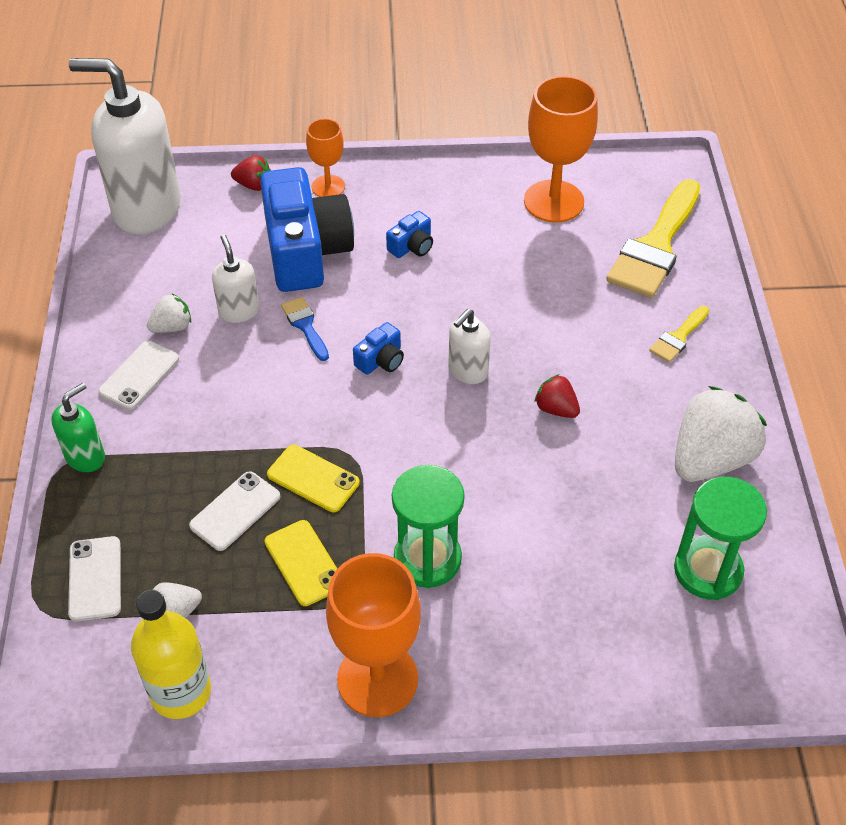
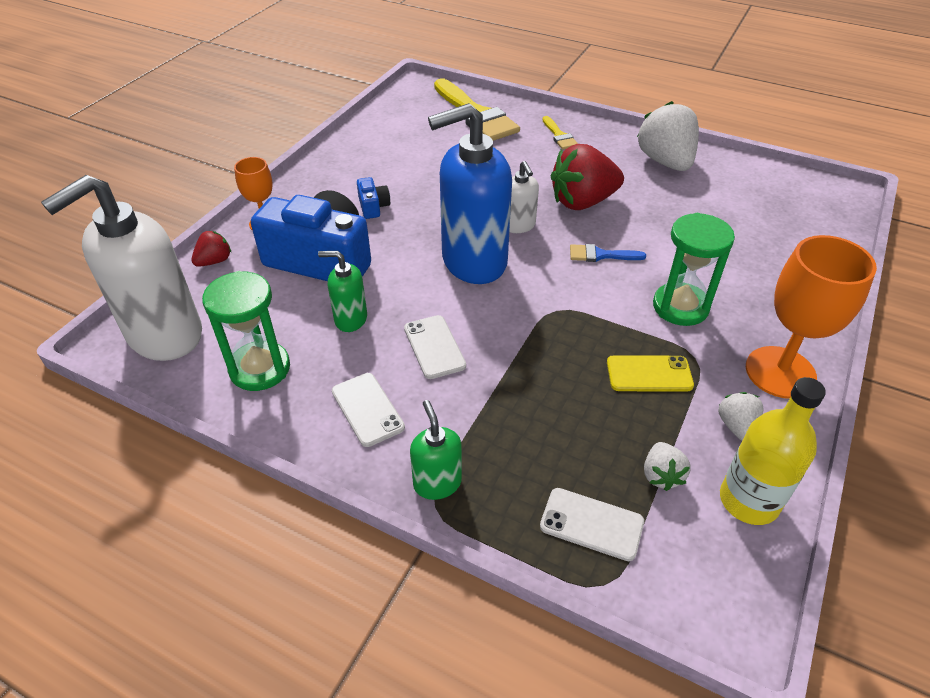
camera: 60 degrees left, 5 degrees down
white strawberry [147,294,191,333] -> white strawberry moved to [718,392,764,441]
white phone [189,471,280,551] -> white phone moved to [404,315,466,379]
white soap dispenser [212,235,259,323] -> green soap dispenser [318,251,367,332]
yellow phone [267,445,360,512] -> none
blue brush [281,297,329,361] -> blue brush moved to [570,244,646,262]
blue camera [353,322,404,375] -> blue soap dispenser [428,103,512,284]
orange goblet [524,76,598,223] -> none
red strawberry [534,374,580,418] -> red strawberry [551,144,624,210], size x2.05
green hourglass [674,477,767,600] -> green hourglass moved to [202,271,290,391]

